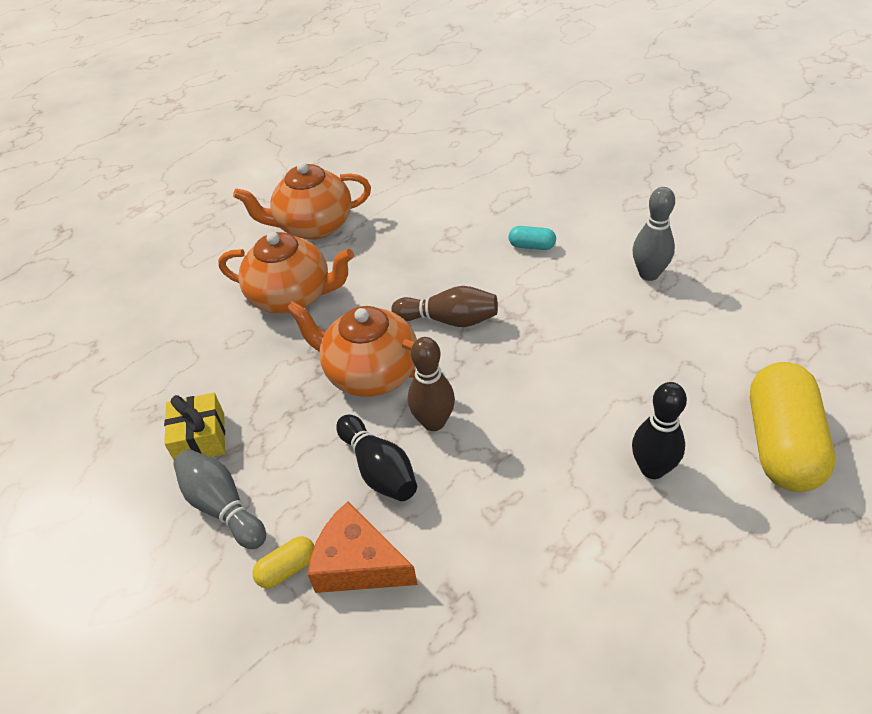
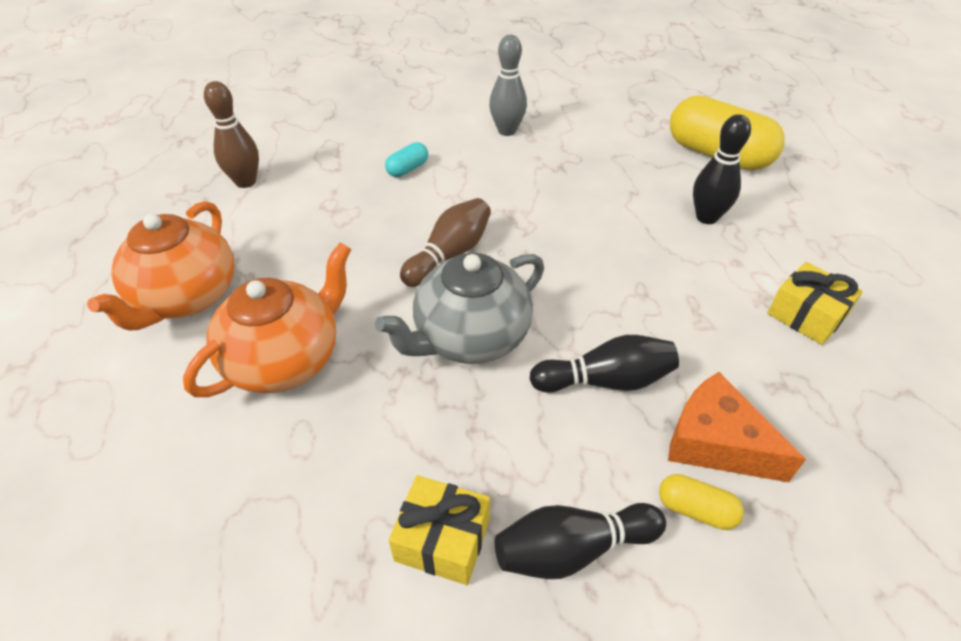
camera: 65 degrees left, 0 degrees up
grey bowling pin [173,449,266,549] -> black bowling pin [495,503,666,579]
yellow capsule [253,536,314,588] -> yellow capsule turned 60 degrees counterclockwise [659,474,744,530]
orange teapot [286,301,439,397] -> grey teapot [375,253,544,364]
orange cheese [308,501,418,593] -> orange cheese turned 75 degrees clockwise [668,372,806,482]
brown bowling pin [408,337,455,431] -> brown bowling pin moved to [204,81,259,188]
none -> yellow gift [767,262,863,345]

